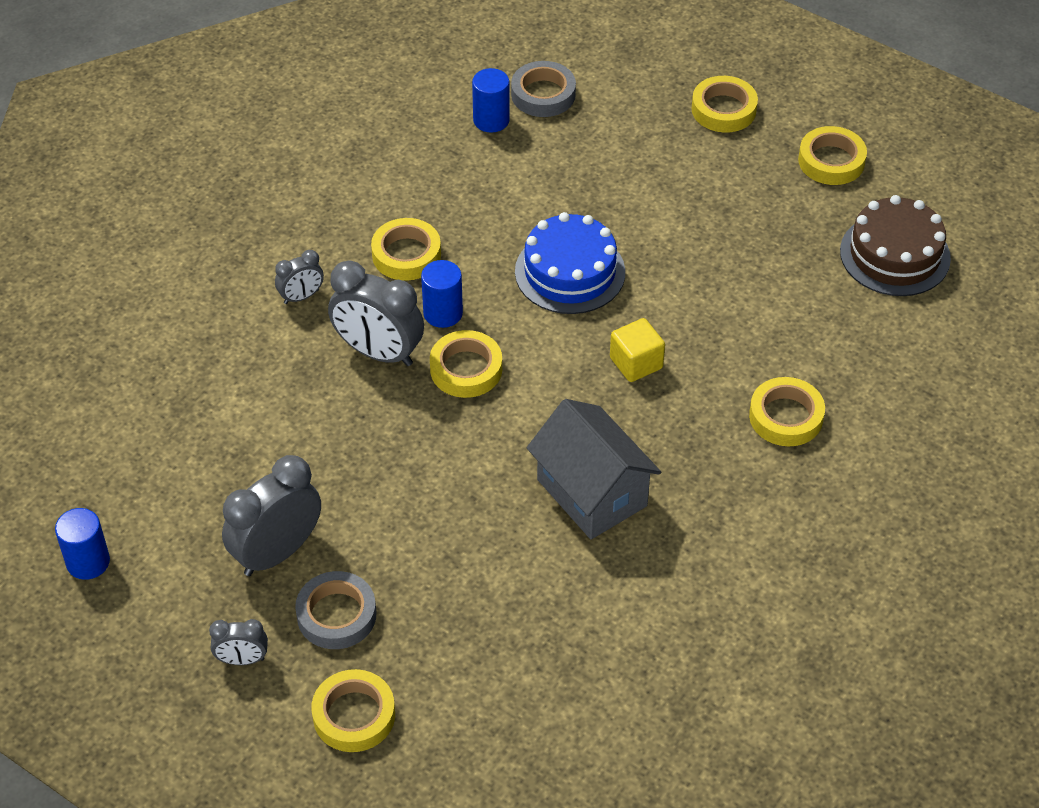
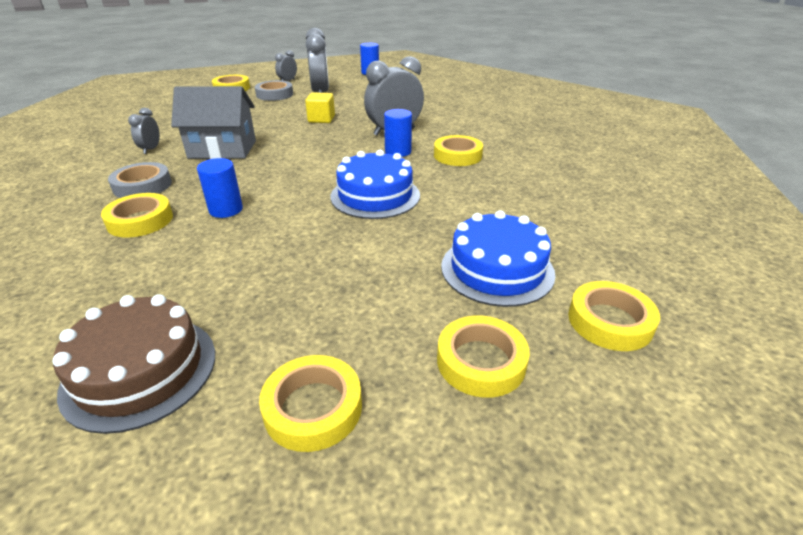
camera: 125 degrees right, 15 degrees down
grey clock [275,250,324,304] -> grey clock moved to [128,108,160,154]
yellow tape [430,330,502,398] -> yellow tape moved to [568,281,660,351]
blue cylinder [472,68,510,133] -> blue cylinder moved to [197,158,243,218]
grey tape [511,61,576,117] -> grey tape moved to [108,162,172,198]
yellow cube [610,318,665,382] -> yellow cube moved to [305,92,335,123]
none -> blue cake [441,210,555,307]

